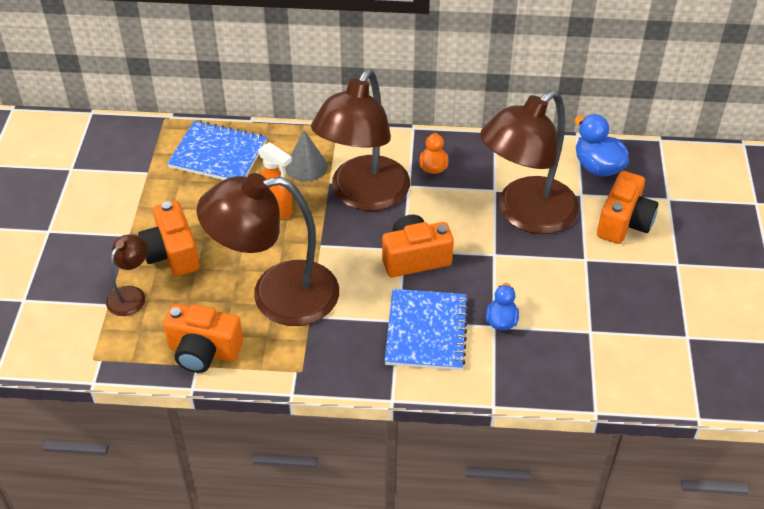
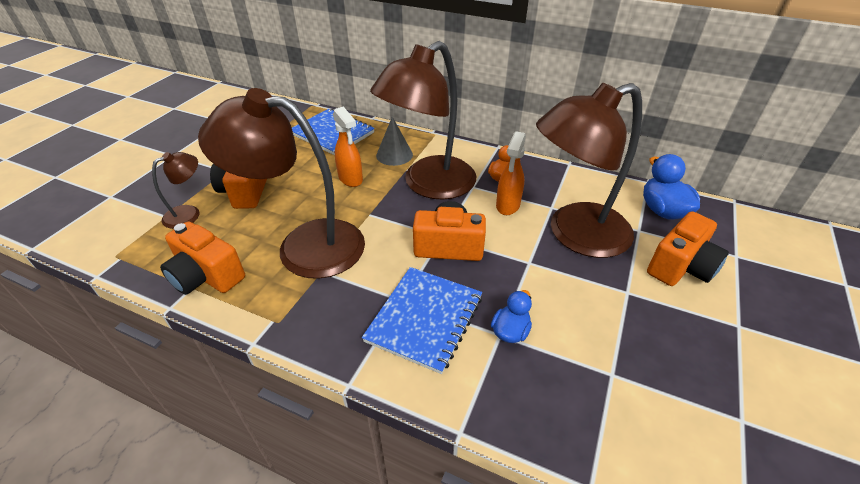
camera: 20 degrees right, 5 degrees down
none -> orange spray bottle [496,131,526,215]

